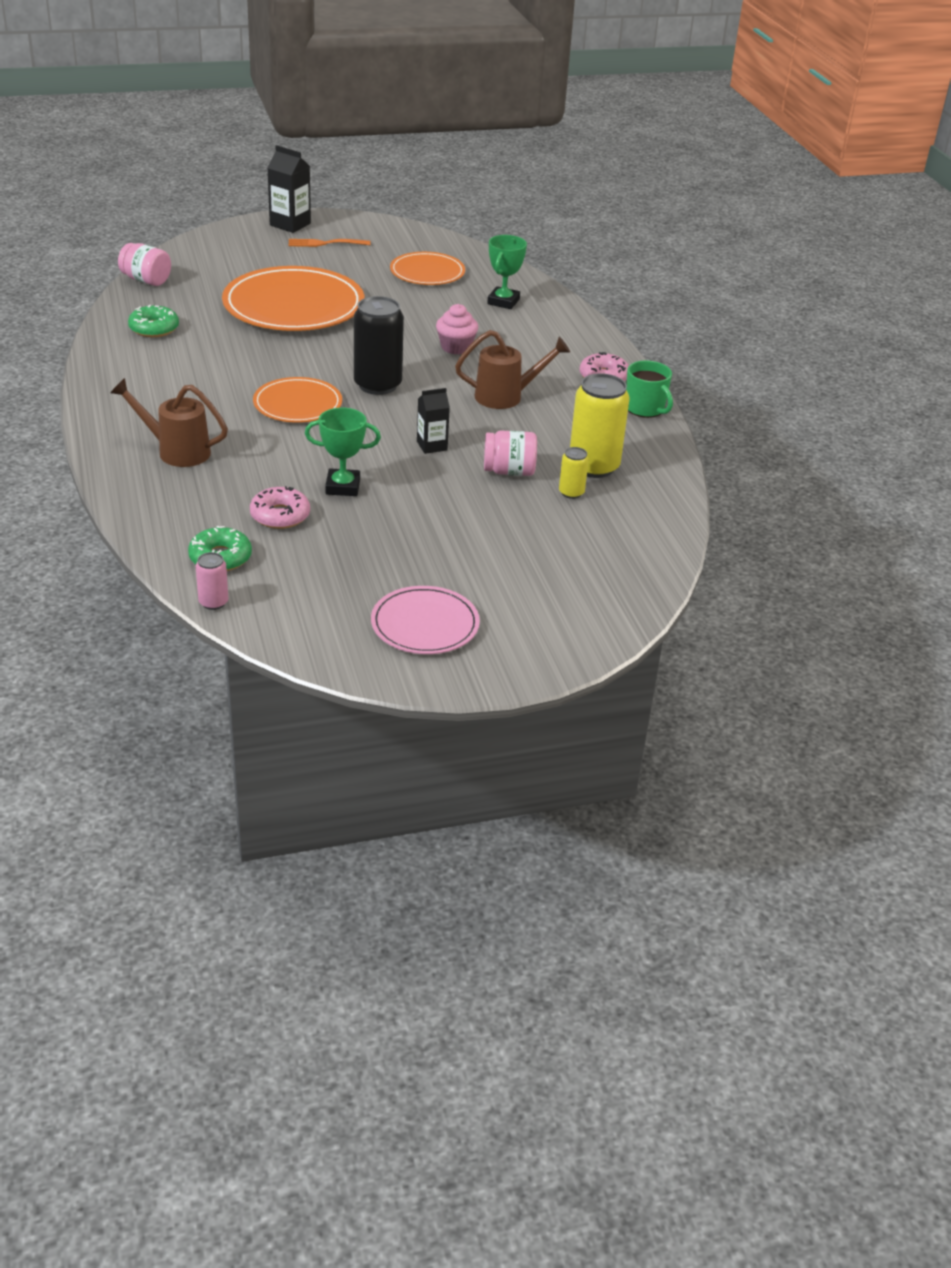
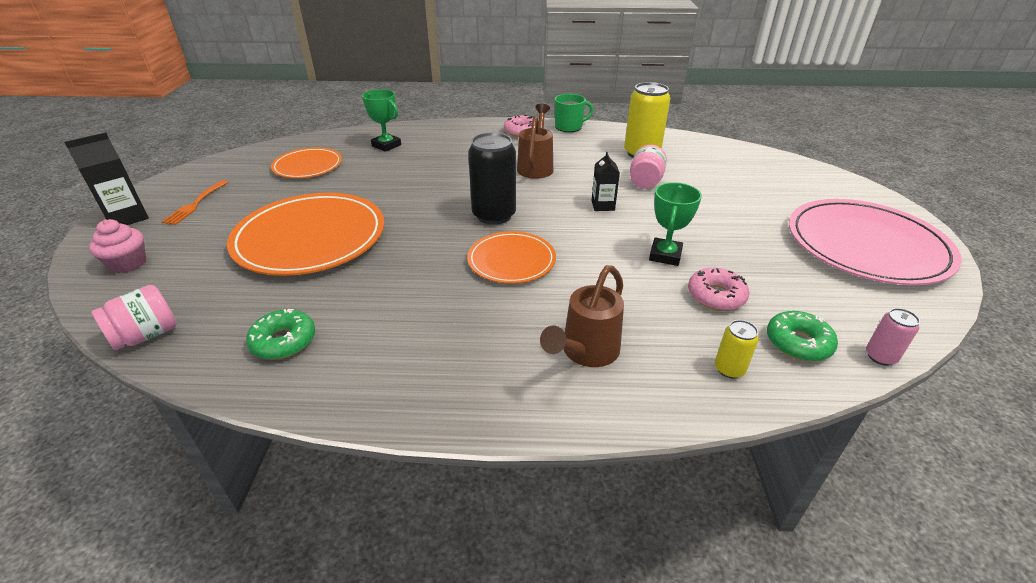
camera: 70 degrees left, 0 degrees up
pink plate [371,586,480,654] -> pink plate [789,199,962,285], size x1.78
pink cupcake [436,304,478,354] -> pink cupcake moved to [89,219,146,273]
yellow can [559,447,589,499] -> yellow can moved to [715,320,759,378]

